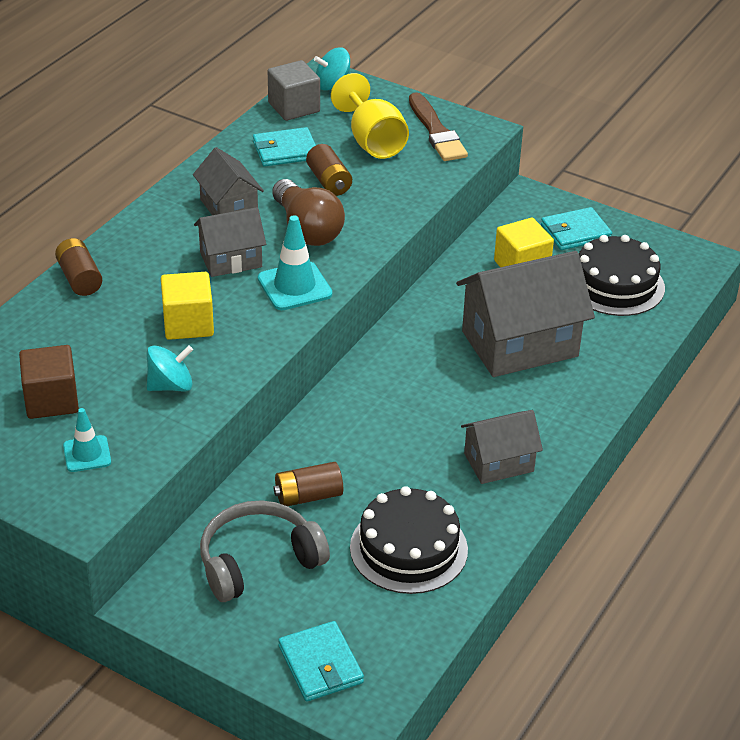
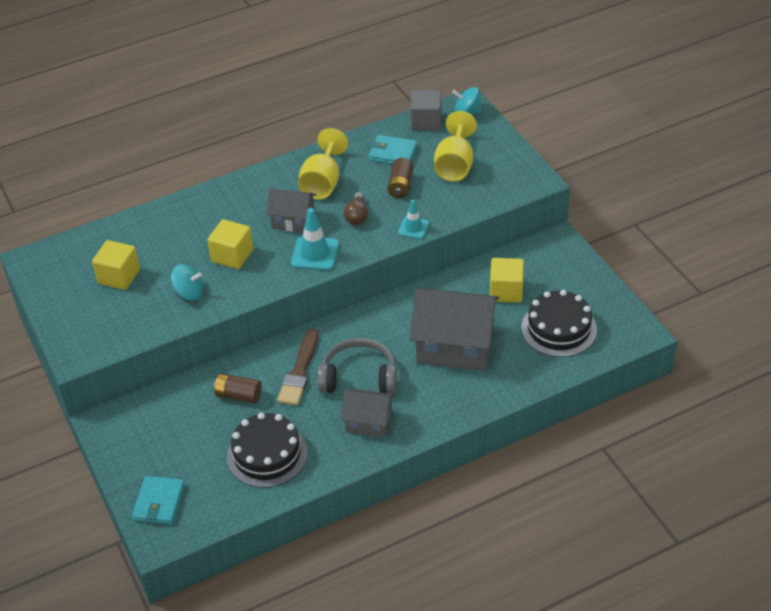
camera: 35 degrees right, 5 degrees up
brown cube [19,345,79,419] -> yellow cube [92,240,140,290]
brown battery [55,238,102,296] -> none
turquoise traffic cone [63,408,111,472] -> turquoise traffic cone moved to [398,200,429,239]
grey house [193,147,264,215] -> yellow goblet [298,128,348,200]
grey headphones [200,500,330,602] -> grey headphones moved to [318,338,397,394]
brown light bulb [272,179,345,246] -> brown light bulb [344,192,368,225], size x0.59
brown brush [409,92,468,161] -> brown brush moved to [277,329,318,406]
turquoise wallet [541,207,612,250] -> none

